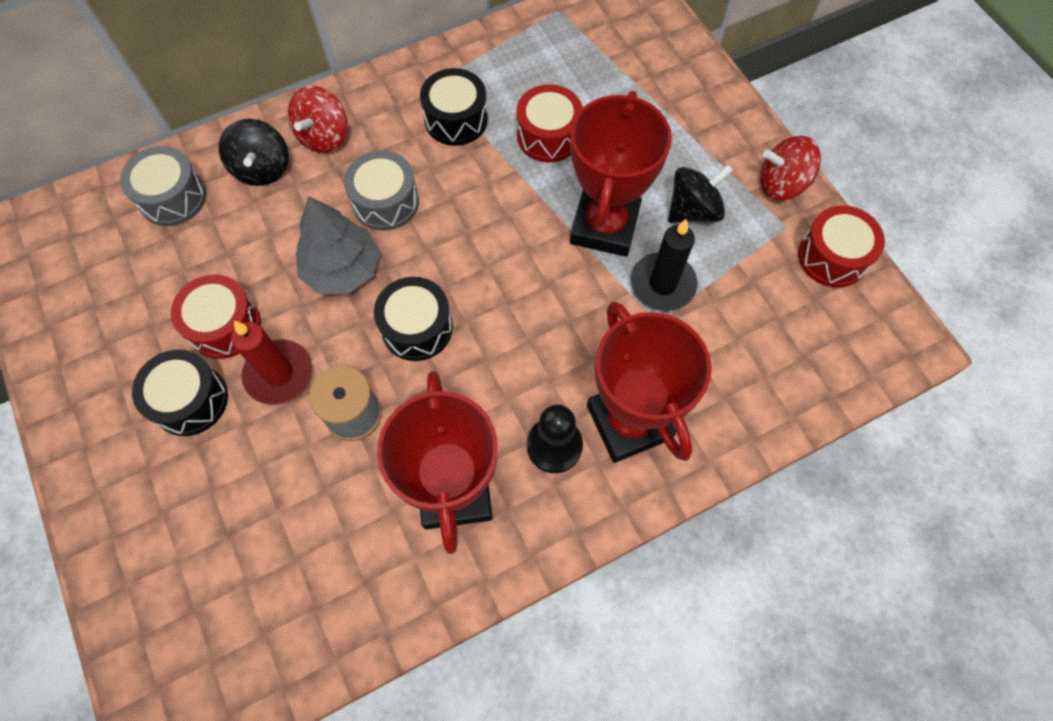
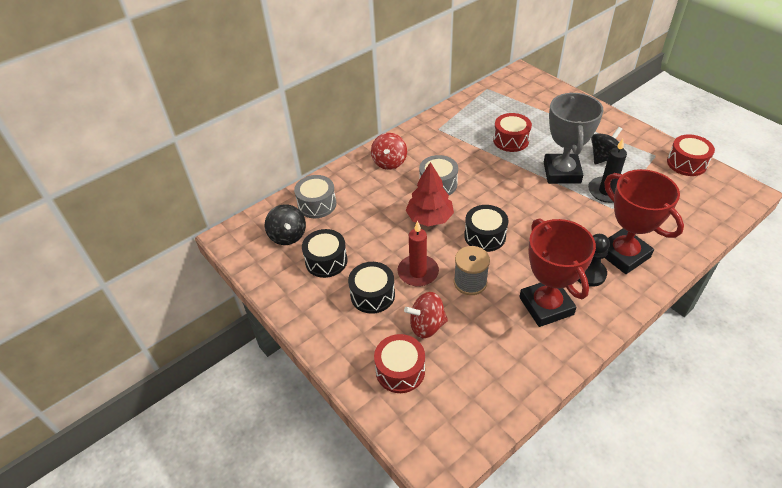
camera: 10 degrees left, 20 degrees down
red drum [171,275,261,359] -> red drum moved to [374,334,425,393]
black spinning top [219,119,289,186] -> black spinning top moved to [265,204,306,245]
grey tree [296,196,380,294] -> red tree [406,162,454,226]
black drum [420,68,488,146] -> black drum moved to [302,229,348,278]
red trophy [570,91,672,257] -> grey trophy [544,93,604,184]
red spinning top [760,136,821,200] -> red spinning top moved to [404,292,448,338]

